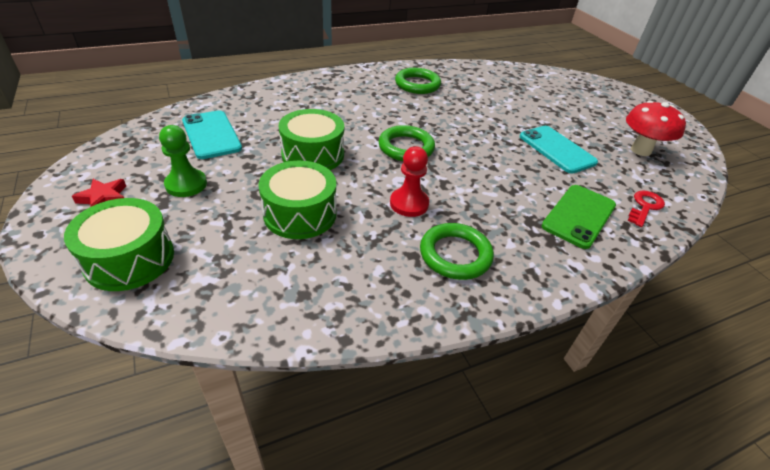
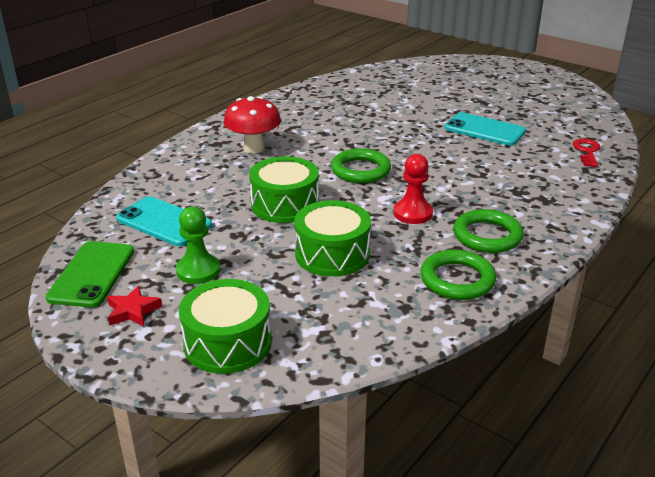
camera: 25 degrees left, 10 degrees down
green ring [395,68,441,94] -> green ring moved to [420,249,496,300]
green phone [542,185,616,249] -> green phone moved to [46,241,134,308]
red mushroom [626,101,686,156] -> red mushroom moved to [224,96,281,153]

